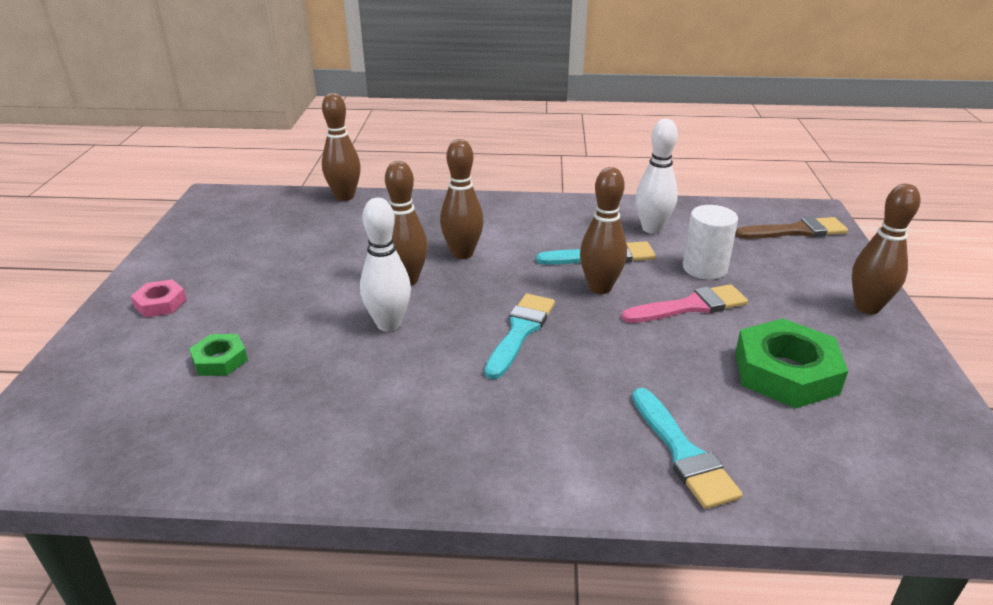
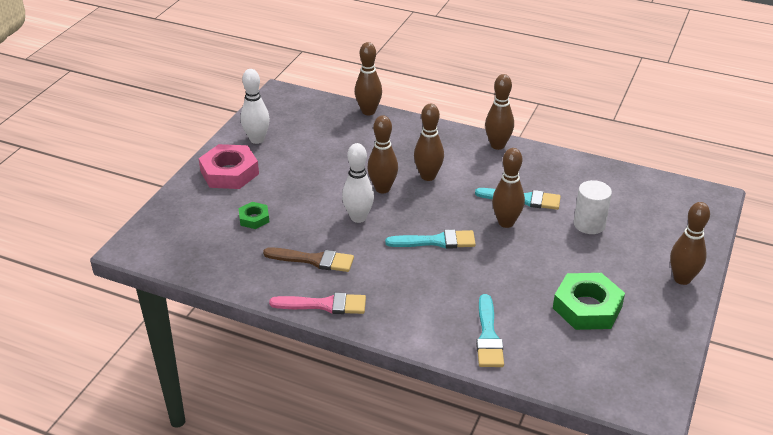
camera: 20 degrees right, 5 degrees up
pink nut [131,279,187,317] -> pink nut [199,144,259,189], size x1.90
turquoise brush [485,294,555,379] -> turquoise brush turned 45 degrees clockwise [385,229,476,249]
pink brush [621,284,748,323] -> pink brush moved to [269,293,366,314]
white bowling pin [636,119,678,234] -> white bowling pin moved to [241,69,270,144]
brown brush [735,217,848,239] -> brown brush moved to [263,247,354,272]
none -> brown bowling pin [485,74,514,150]

